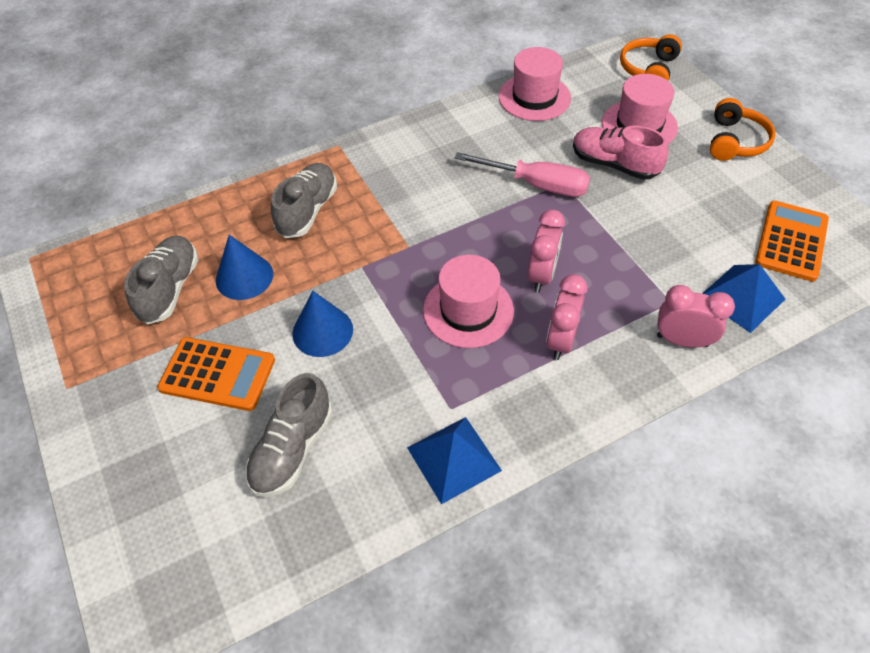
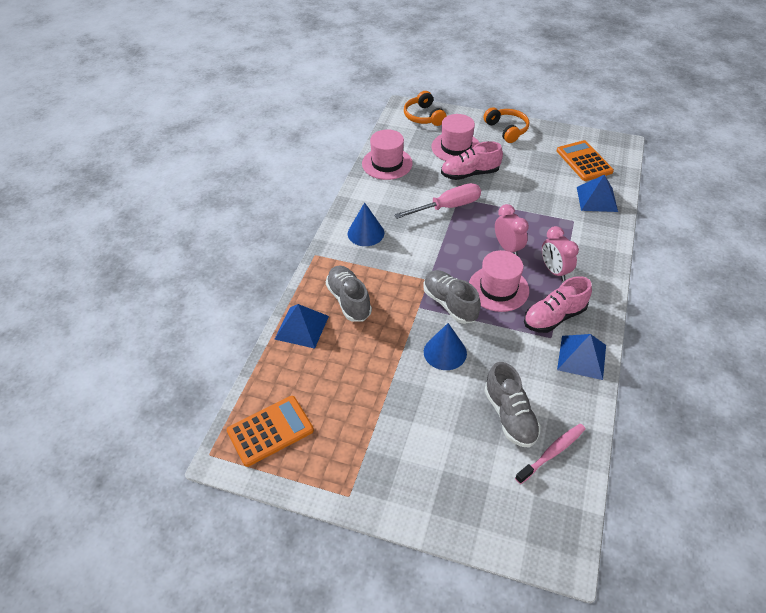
camera: 45 degrees left, 5 degrees down
grey shoe [124,236,198,325] -> grey shoe moved to [423,270,481,324]
orange calculator [157,337,275,411] -> orange calculator moved to [227,396,314,467]
blue cone [216,235,273,300] -> blue cone moved to [348,203,384,246]
pink clock [657,285,735,348] -> none
none -> blue pyramid [274,304,329,349]
none -> pink toothbrush [515,424,585,484]
none -> pink shoe [524,276,592,333]

